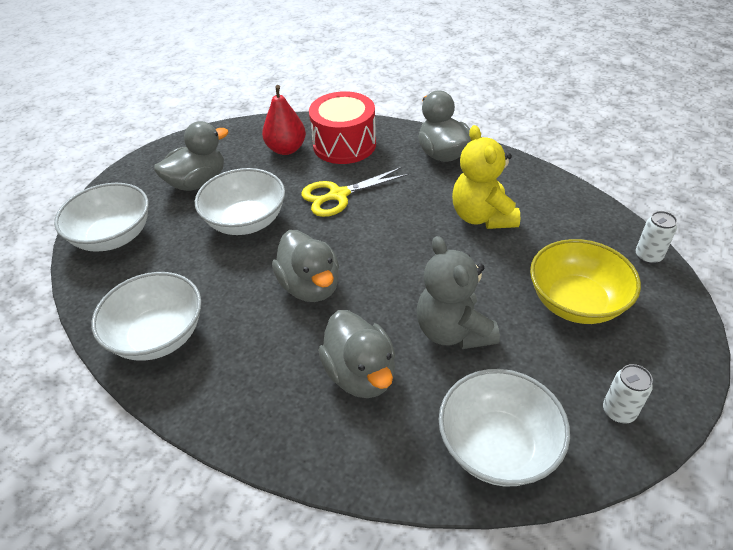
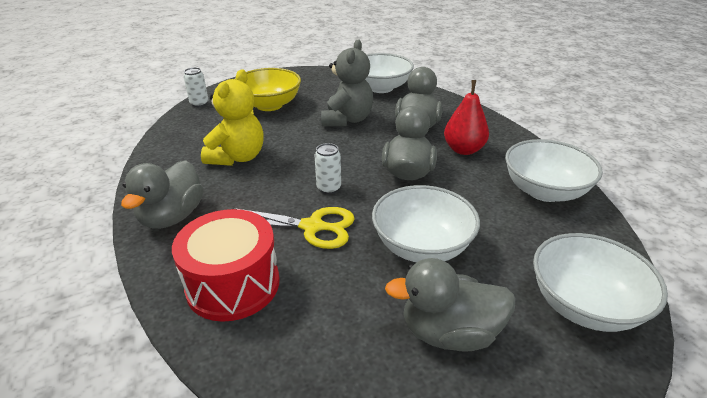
camera: 145 degrees left, 10 degrees down
red pear [262,85,306,155] -> red pear moved to [444,80,489,155]
white can [603,364,653,424] -> white can moved to [315,143,341,194]

